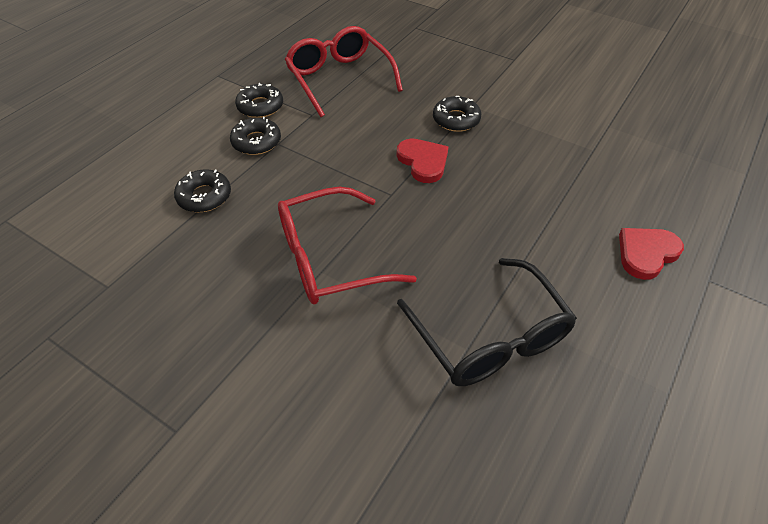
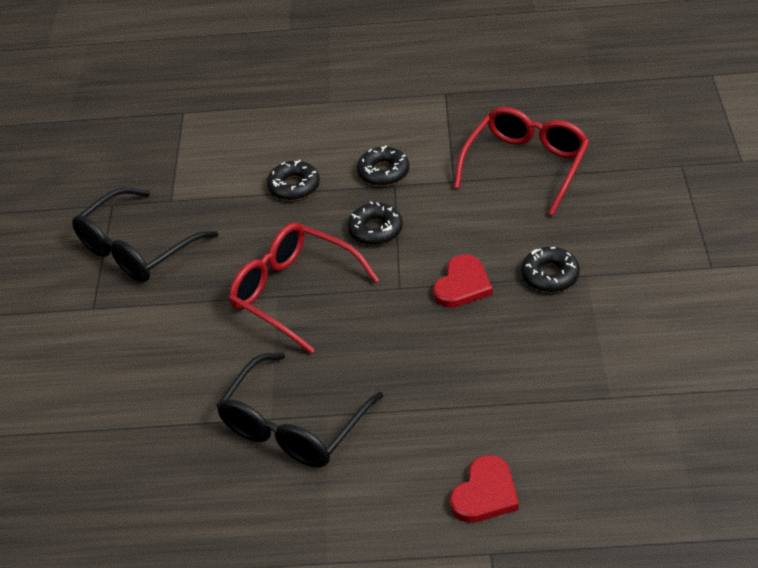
camera: 60 degrees right, 5 degrees down
black donut [235,83,283,118] -> black donut moved to [348,202,403,245]
red heart [619,228,684,280] -> red heart turned 105 degrees clockwise [450,455,519,523]
none -> black glasses [72,187,218,282]

